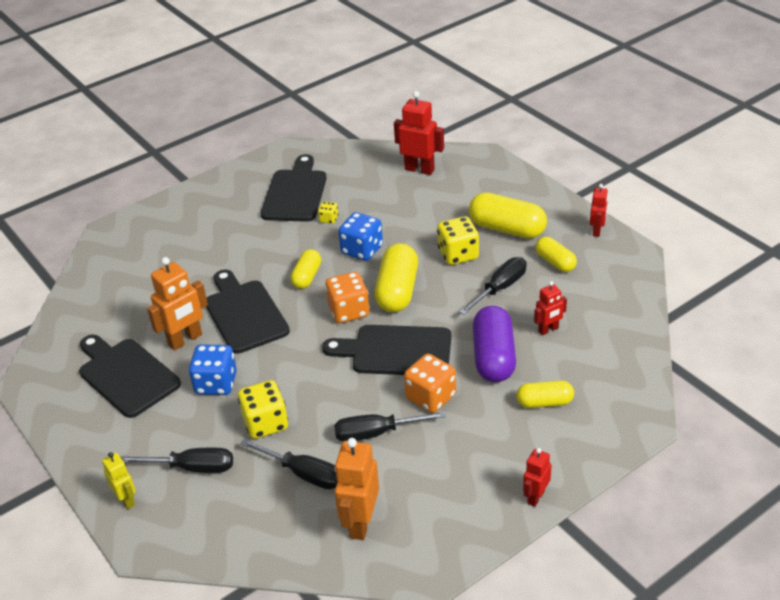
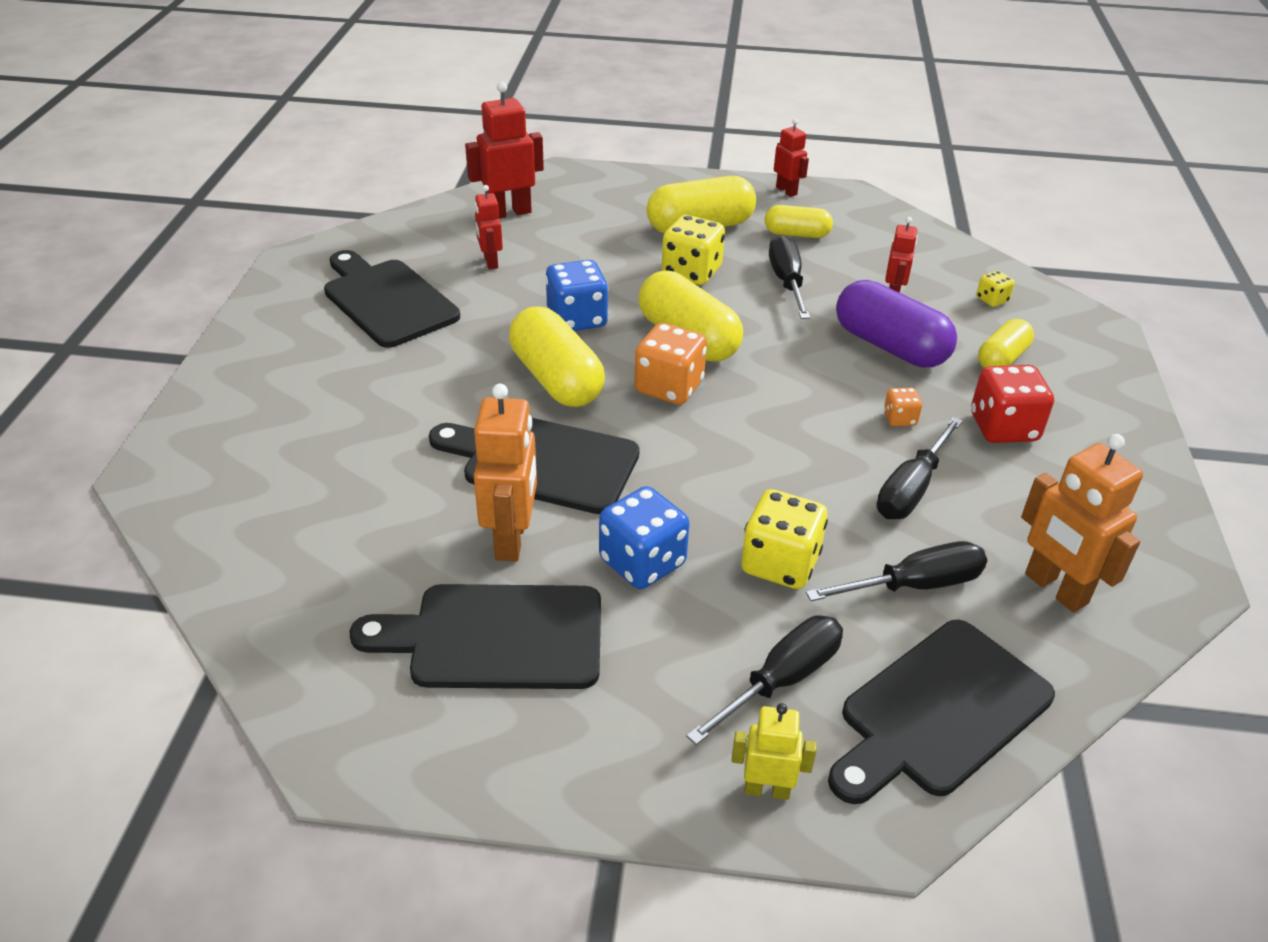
camera: 50 degrees left, 0 degrees up
yellow capsule [290,249,321,289] -> yellow capsule [509,306,605,407], size x1.68
yellow dice [318,202,338,224] -> yellow dice moved to [976,271,1015,307]
black cutting board [322,325,452,375] -> black cutting board moved to [828,620,1055,804]
orange dice [404,354,456,413] -> orange dice [884,388,922,426], size x0.51
red robot [523,448,552,507] -> red robot moved to [475,185,503,269]
none -> red dice [971,365,1054,443]

